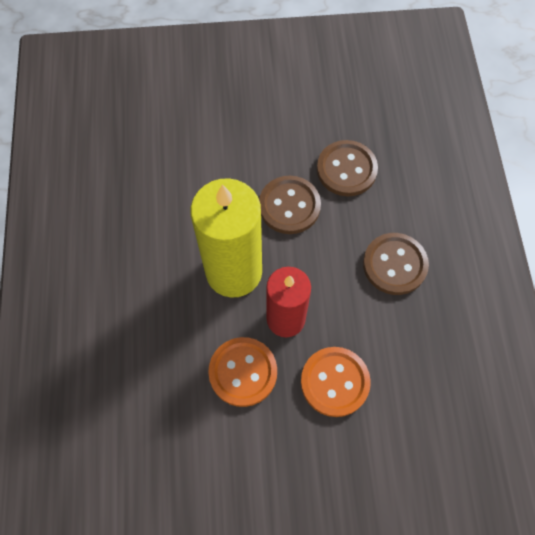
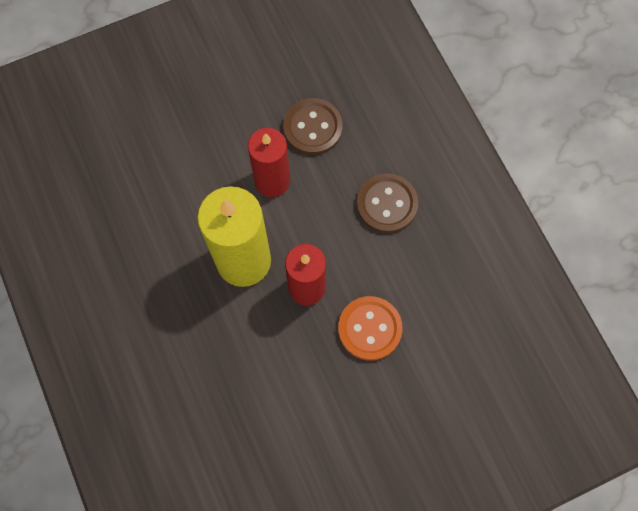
camera: 20 degrees left, 5 degrees up
orange button [208,337,277,407] -> none
brown button [259,176,321,234] -> red candle [248,128,290,197]

